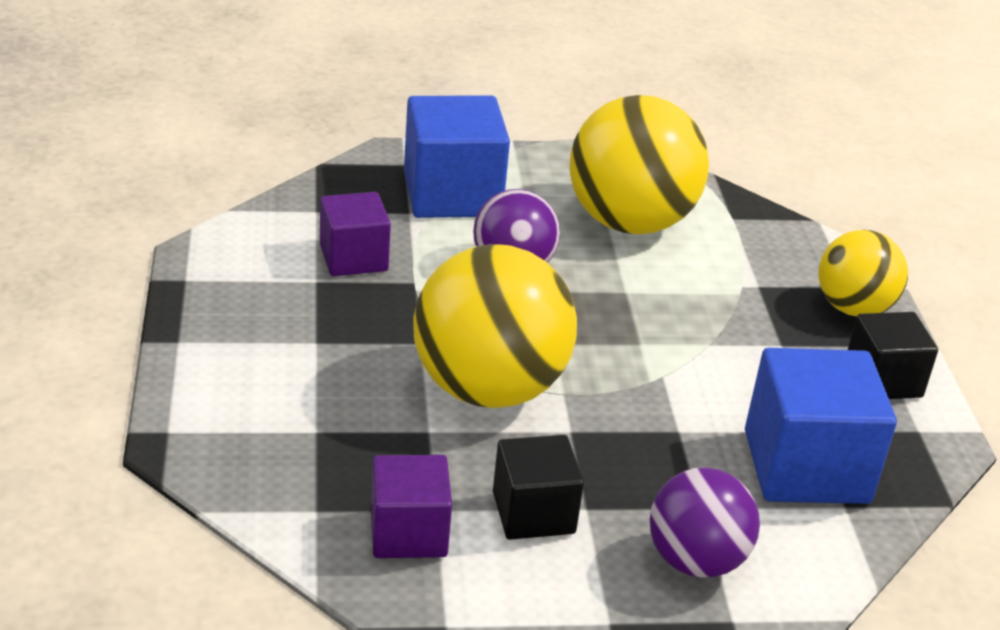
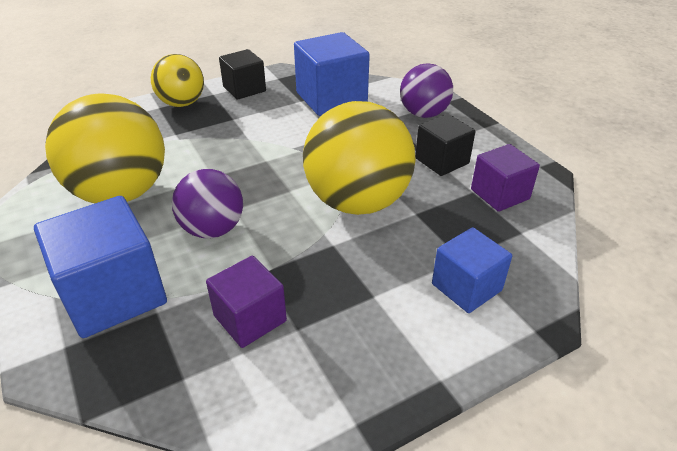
camera: 110 degrees left, 5 degrees up
none -> blue cube [432,227,512,313]

